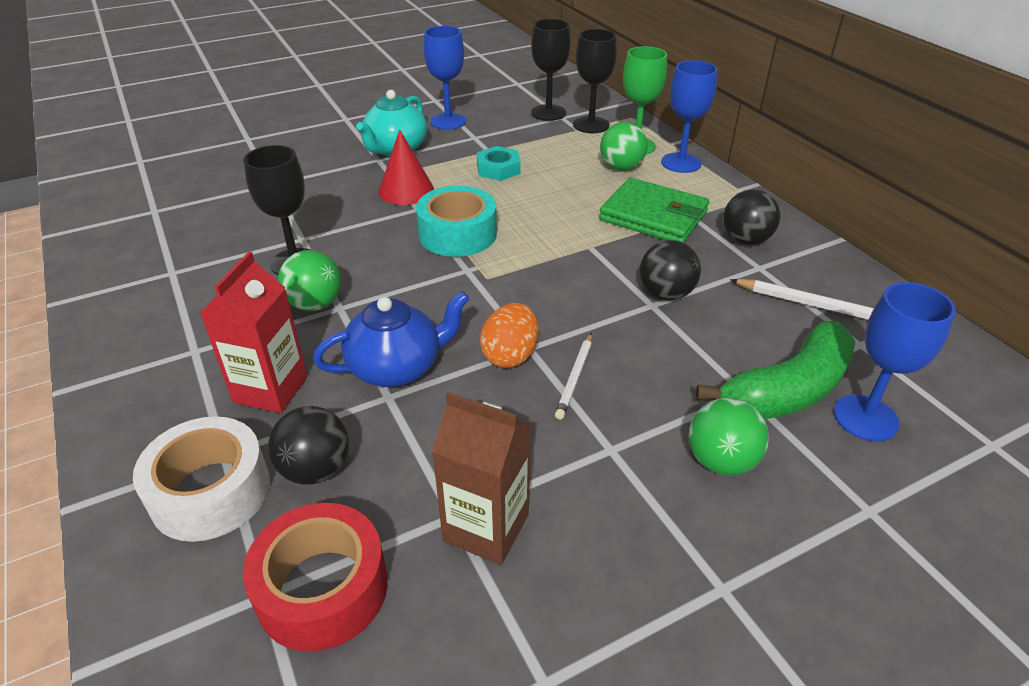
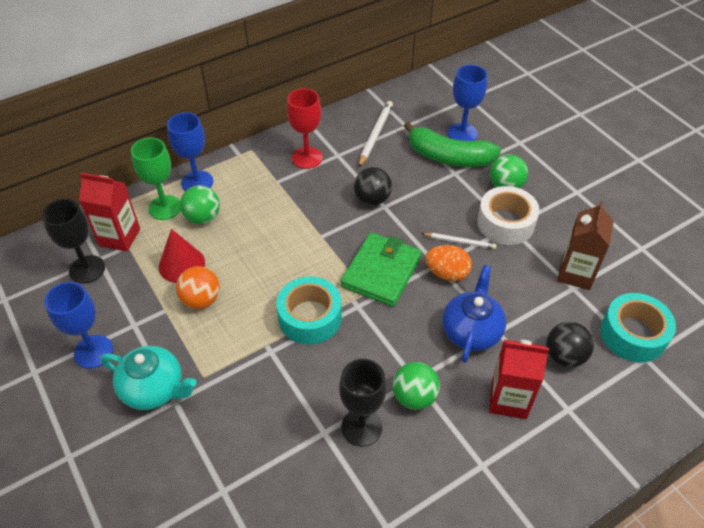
camera: 95 degrees left, 10 degrees up
white tape [133,416,270,542] -> white tape moved to [477,186,540,245]
red tape [243,503,388,652] -> turquoise tape [600,293,676,363]
blue teapot [313,291,469,387] -> blue teapot turned 45 degrees clockwise [442,265,506,363]
red cone [379,130,434,205] -> red cone moved to [159,229,205,283]
turquoise nut [477,146,521,181] -> orange ball [176,266,220,309]
black goblet [573,29,617,133] -> red carton [79,173,140,251]
green wallet [599,178,709,243] -> green wallet moved to [341,232,422,307]
green banana [696,321,855,419] -> green banana turned 150 degrees clockwise [404,121,501,167]
black ball [723,189,780,245] -> red goblet [287,89,322,169]

